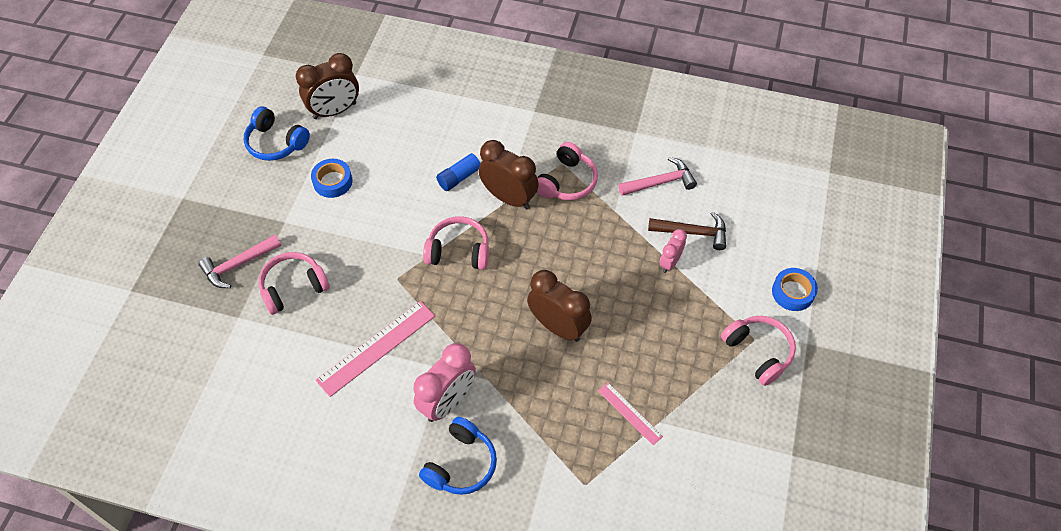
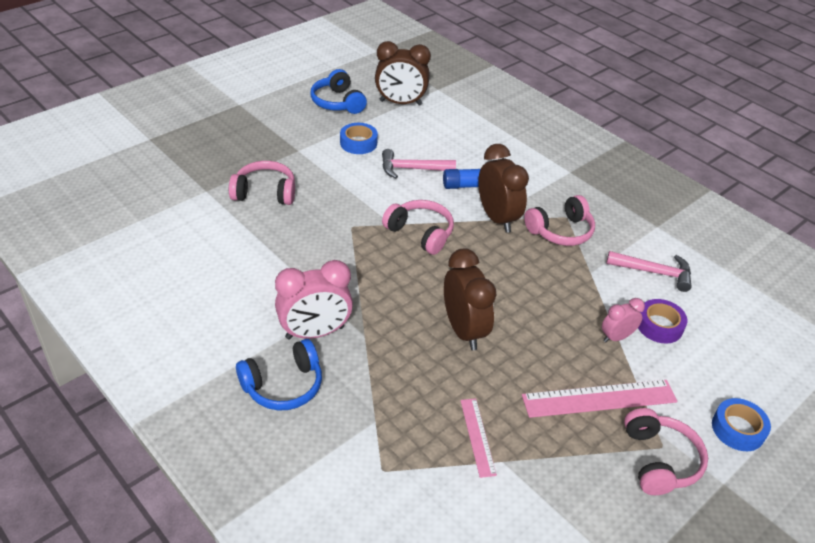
camera: 30 degrees right, 15 degrees down
pink hammer [198,235,281,288] -> pink hammer moved to [382,149,456,178]
pink ruler [315,301,435,397] -> pink ruler moved to [522,380,677,418]
brown hammer [648,211,726,250] -> purple tape [638,299,687,344]

